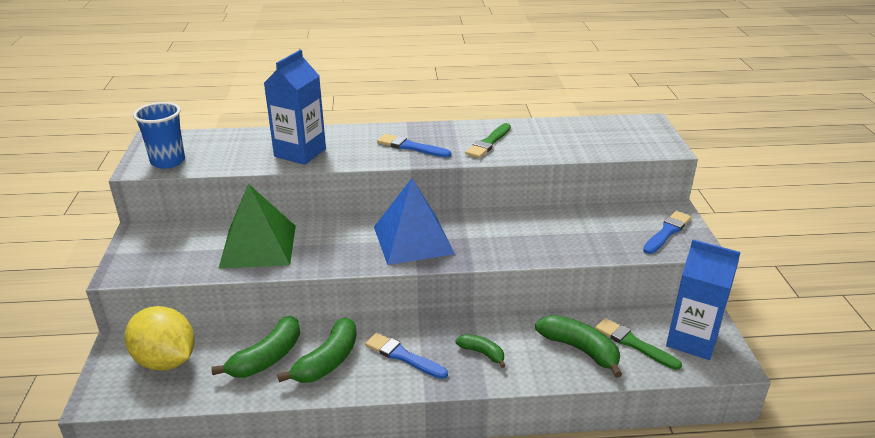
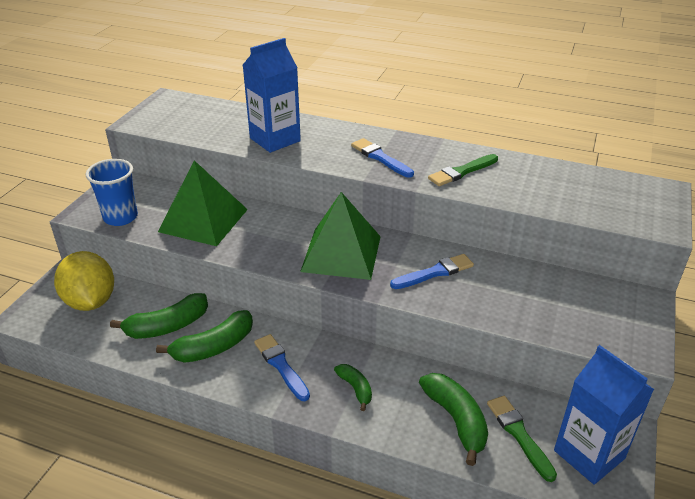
camera: 25 degrees right, 5 degrees up
blue cup [133,102,185,169] -> blue cup moved to [85,159,138,226]
blue pyramid [374,178,455,265] -> green pyramid [300,192,381,280]
blue brush [643,211,691,254] -> blue brush moved to [390,254,474,289]

